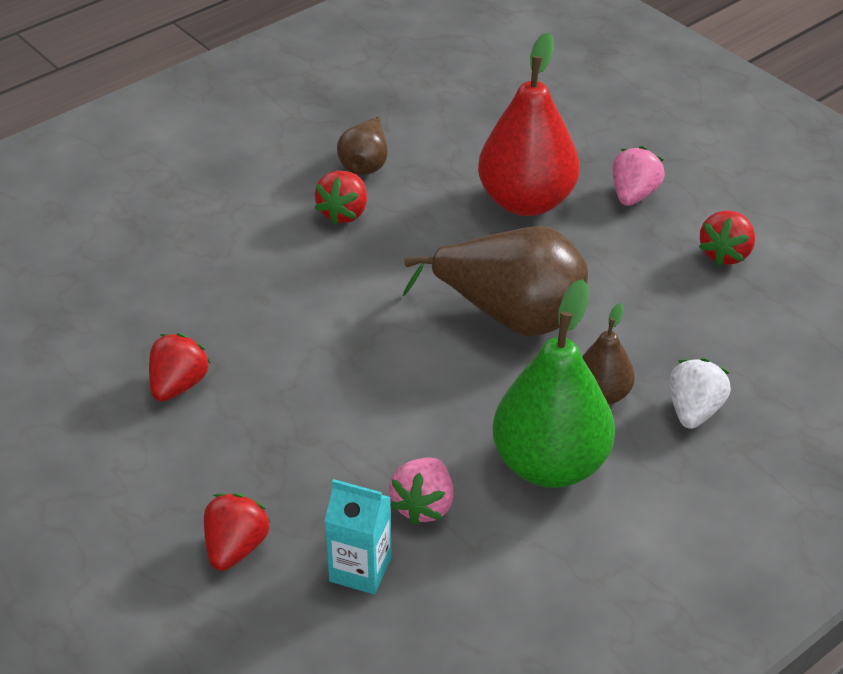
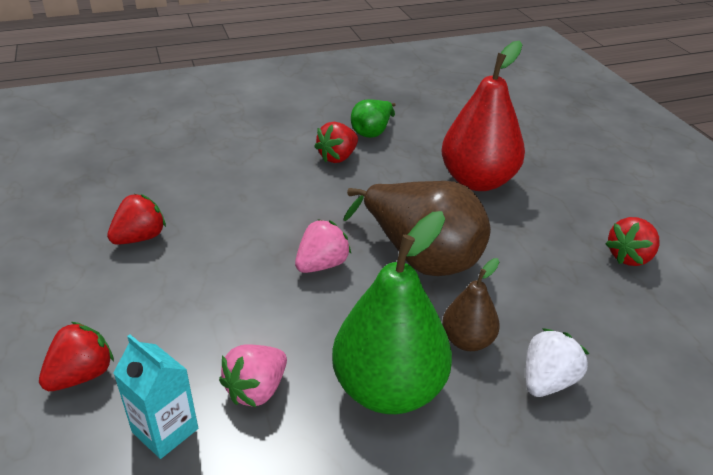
camera: 20 degrees right, 5 degrees down
brown pear [337,117,388,175] -> green pear [351,99,396,138]
pink strawberry [612,146,665,206] -> pink strawberry moved to [295,219,351,273]

